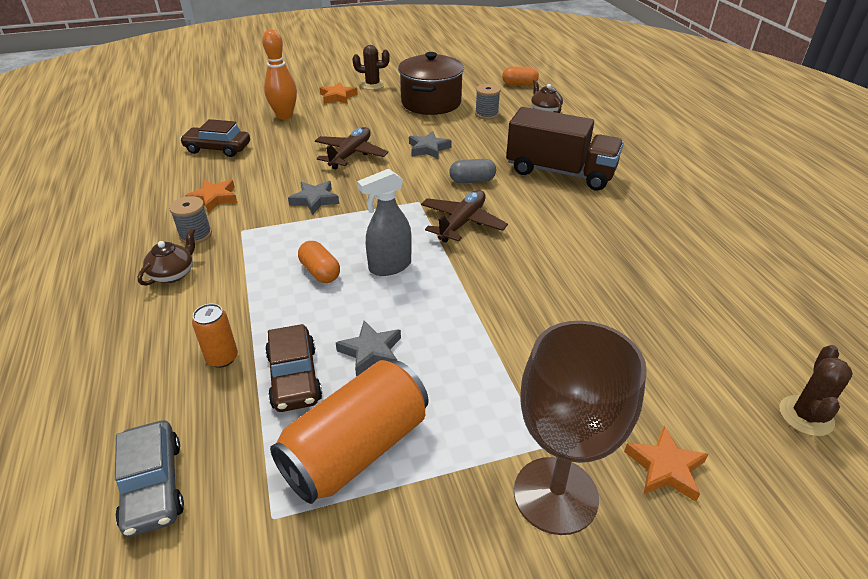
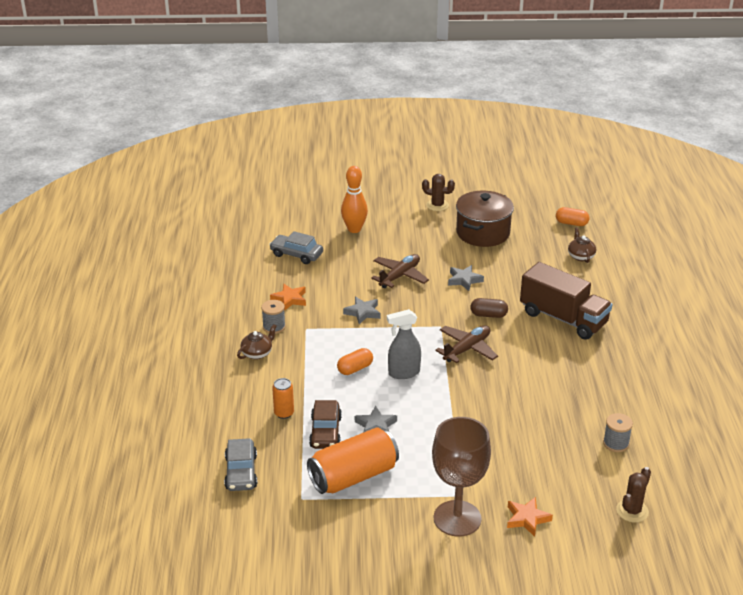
camera: 15 degrees right, 5 degrees down
brown car [180,119,250,157] -> grey car [269,231,323,264]
orange capsule [298,241,340,283] -> orange capsule turned 75 degrees clockwise [337,348,373,375]
orange star [320,82,358,104] -> none
grey capsule [449,159,496,183] -> brown capsule [470,298,508,318]
grey spool [475,84,501,120] -> grey spool moved to [603,413,633,452]

